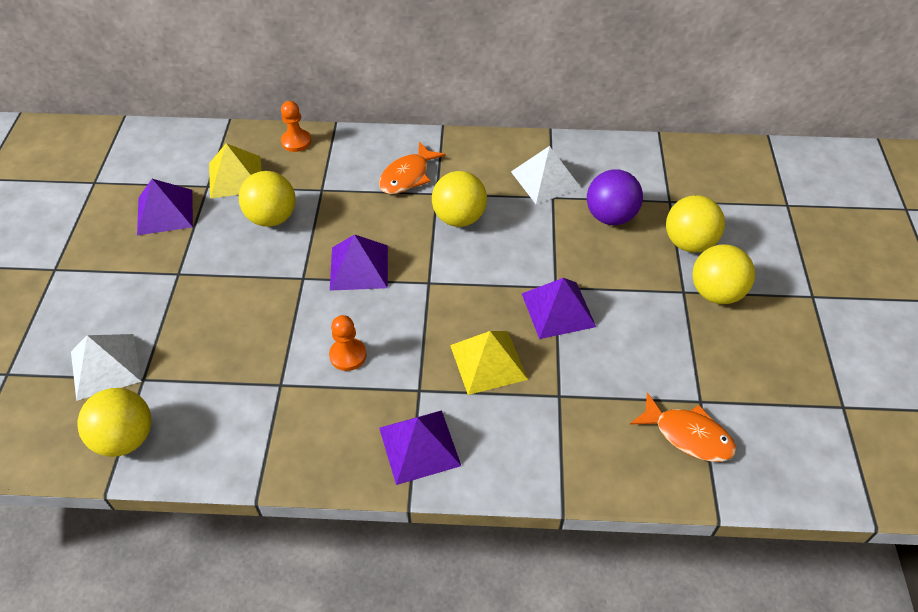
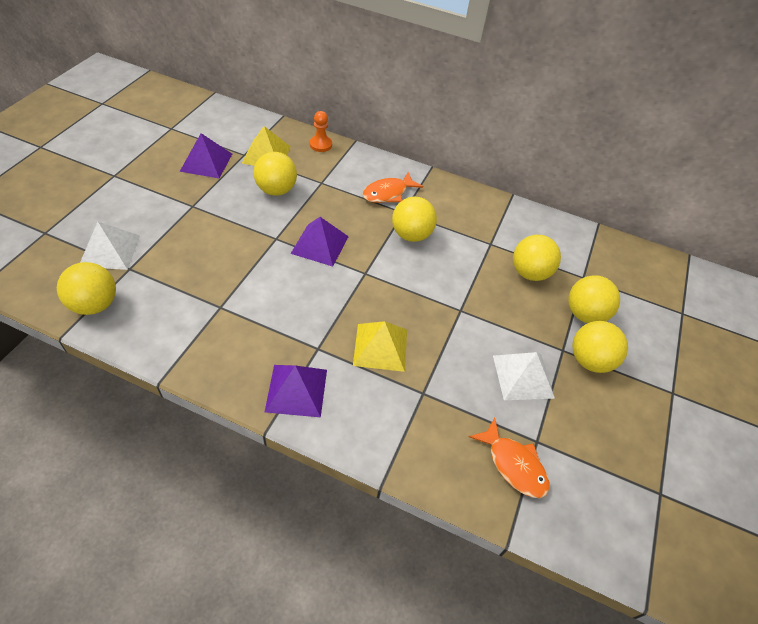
camera: 15 degrees right, 0 degrees up
orange pawn [329,315,366,371] -> none
white pyramid [511,146,581,204] -> white pyramid moved to [493,352,555,400]
purple pyramid [522,278,596,339] -> none
purple ball [587,169,643,225] -> yellow ball [513,235,561,281]

